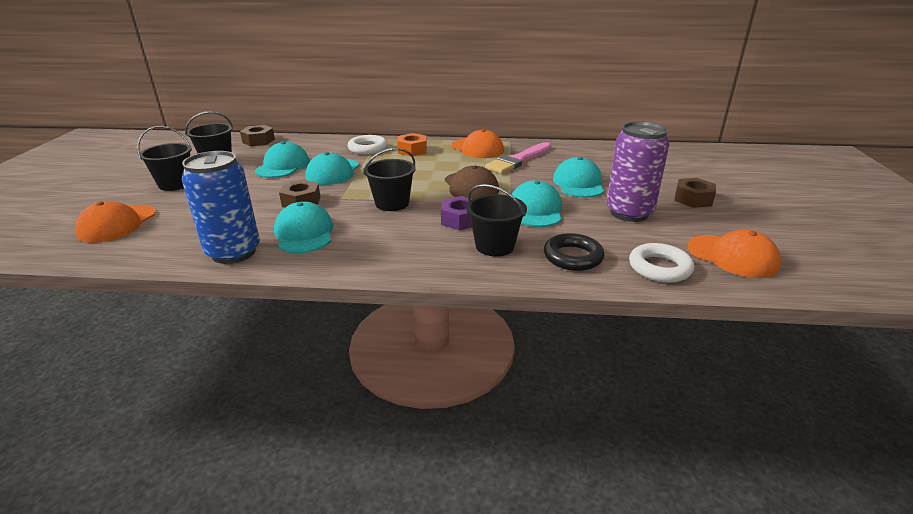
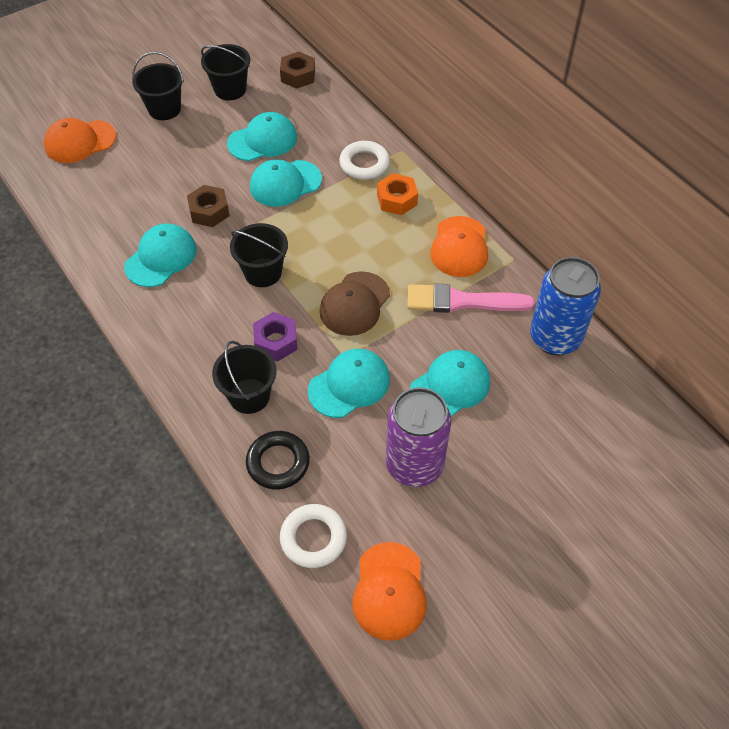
camera: 50 degrees right, 25 degrees up
blue can [182,151,260,264] -> blue can moved to [530,257,601,355]
brown nut [674,178,716,208] -> none

